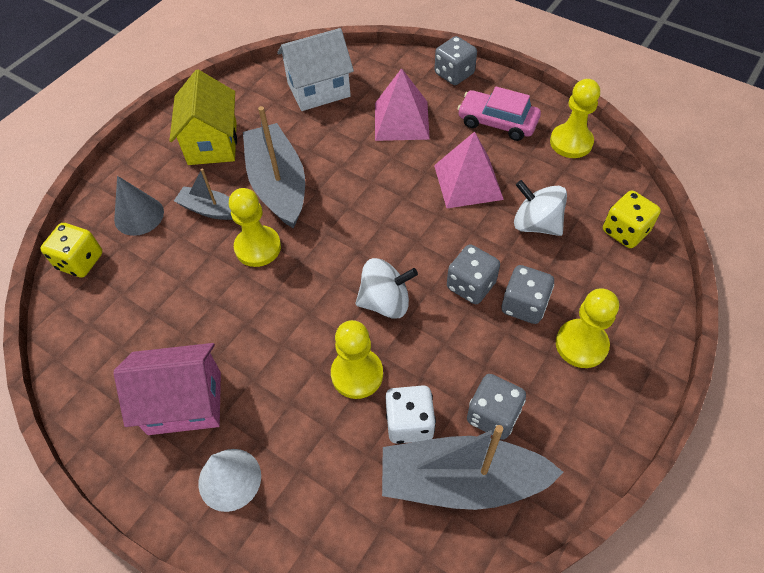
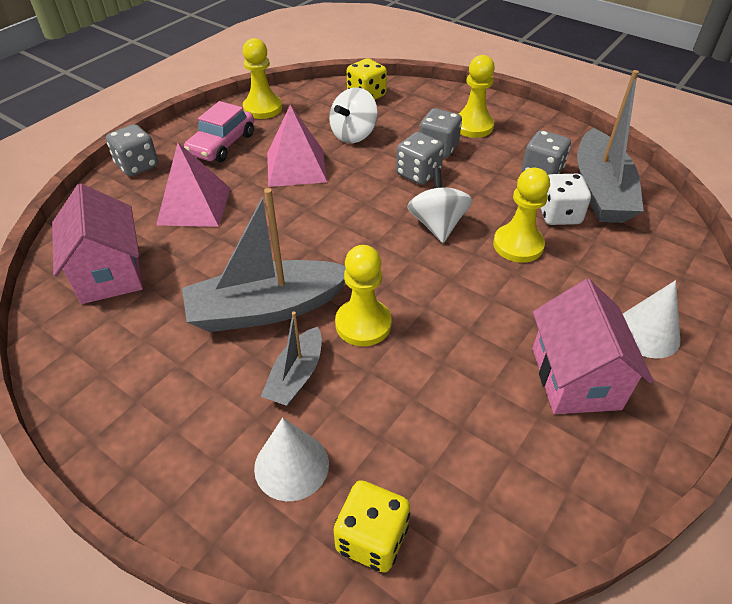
camera: 90 degrees left, 10 degrees down
grey cone [114,176,164,236] -> white cone [254,418,329,501]
yellow house [169,70,237,165] -> none
white house [277,28,354,111] -> pink house [52,184,143,304]

